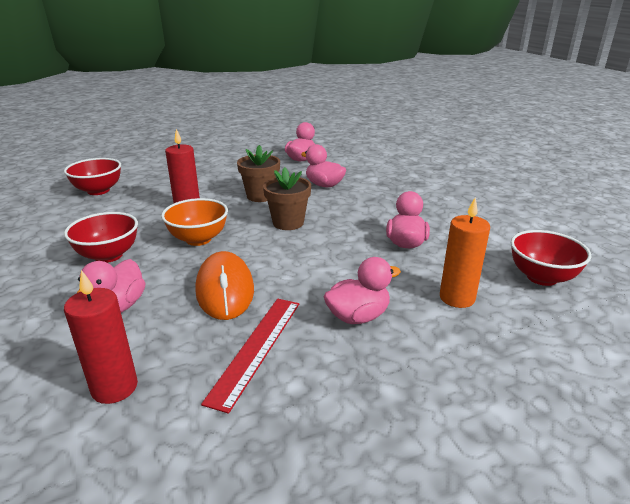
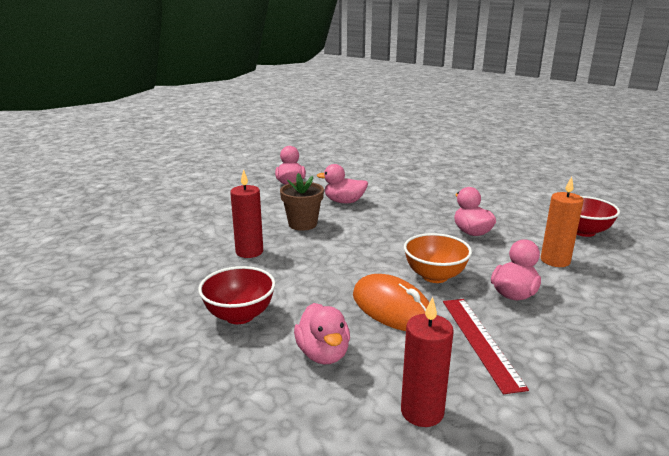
camera: 30 degrees left, 5 degrees down
red bowl [64,158,121,195] -> none
orange bowl [161,198,228,246] -> orange bowl moved to [404,233,472,283]
brown flower pot [263,167,311,230] -> none

